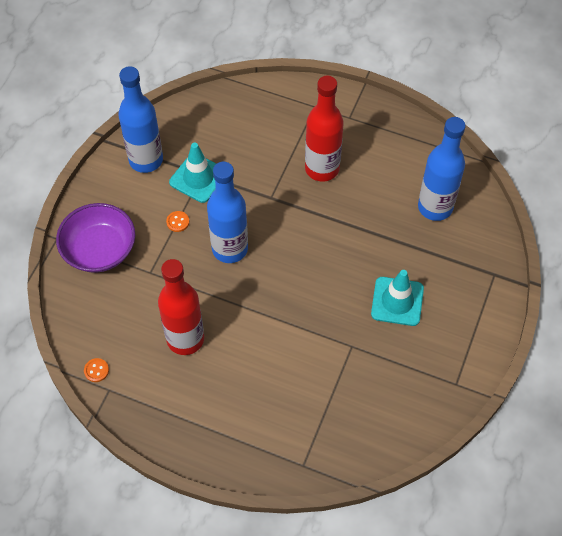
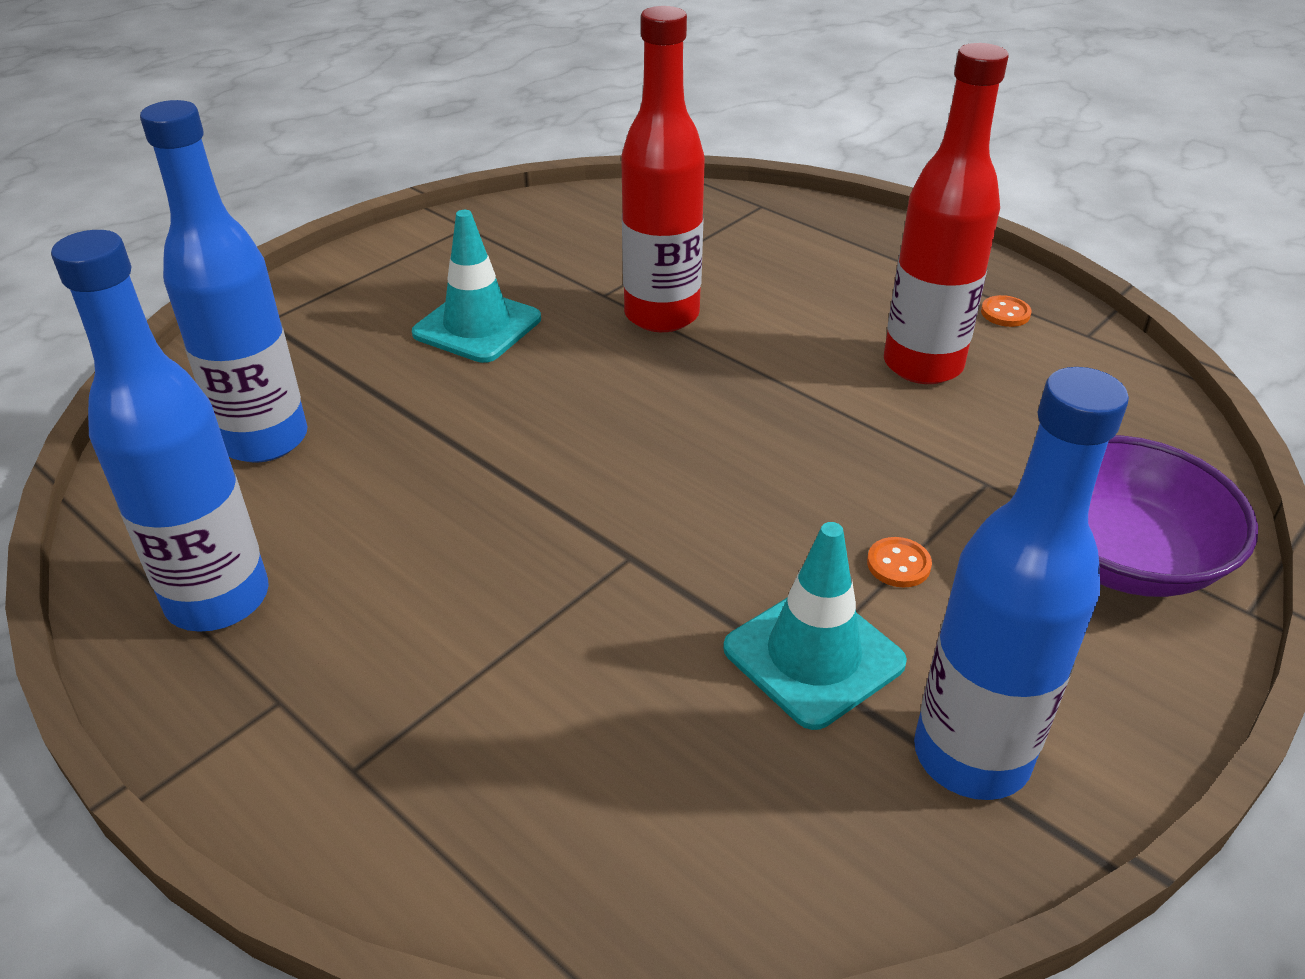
camera: 160 degrees left, 20 degrees down
orange button [84,358,109,382] -> orange button moved to [981,295,1032,327]
blue bottle [207,162,248,263] -> blue bottle moved to [51,230,269,632]
red bottle [305,76,344,182] -> red bottle moved to [621,6,705,332]

